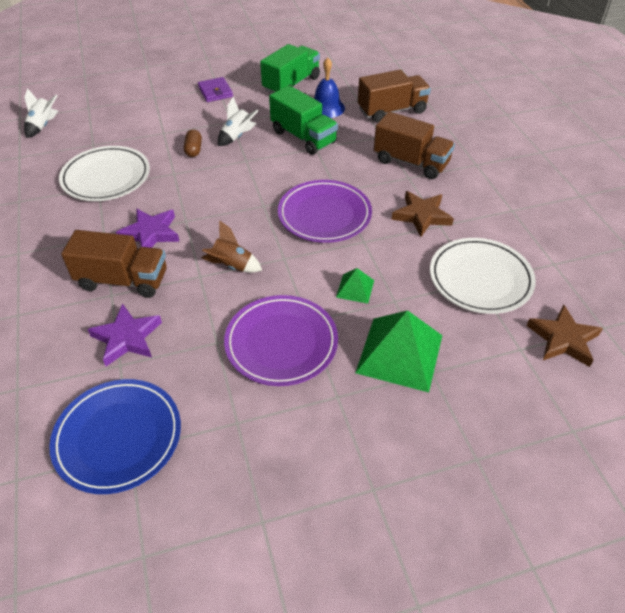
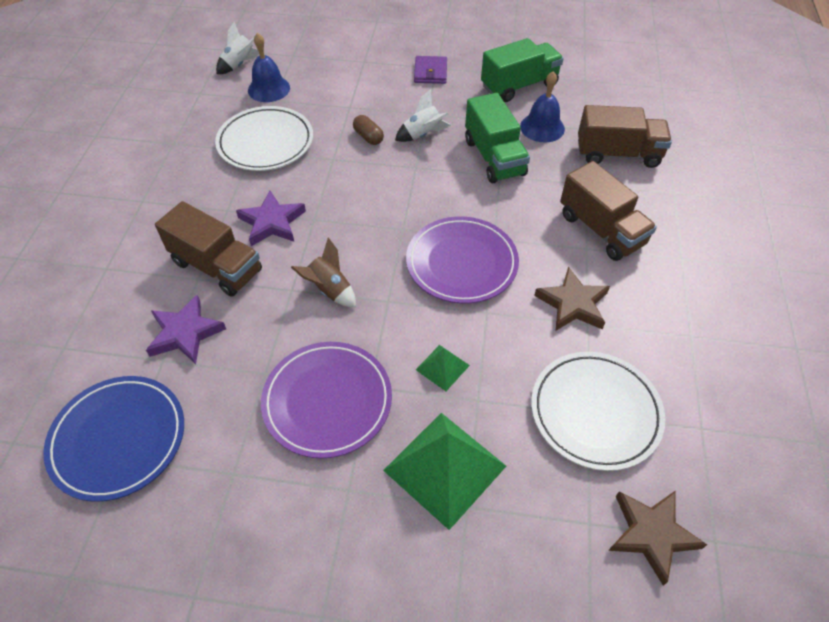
camera: 25 degrees right, 5 degrees up
brown capsule [184,129,202,157] -> brown capsule turned 60 degrees counterclockwise [353,115,384,145]
none -> blue bell [248,33,290,102]

